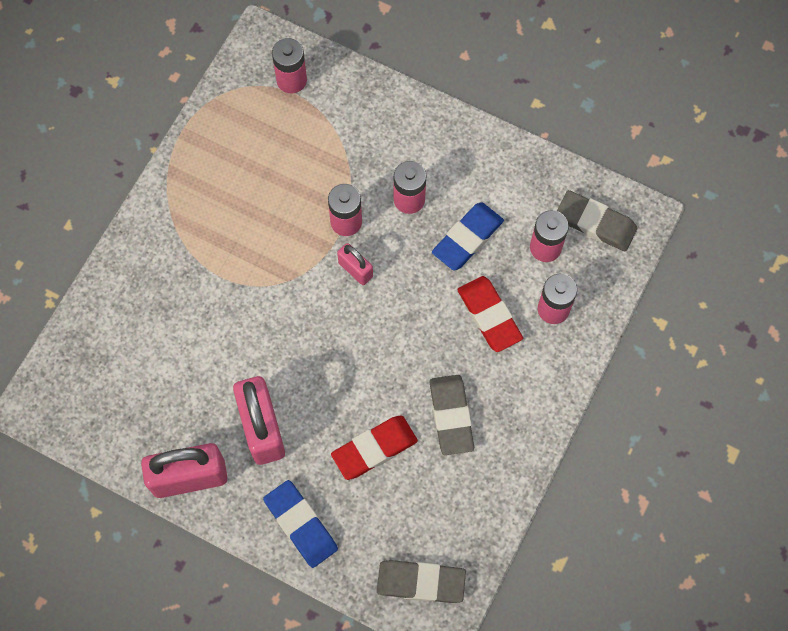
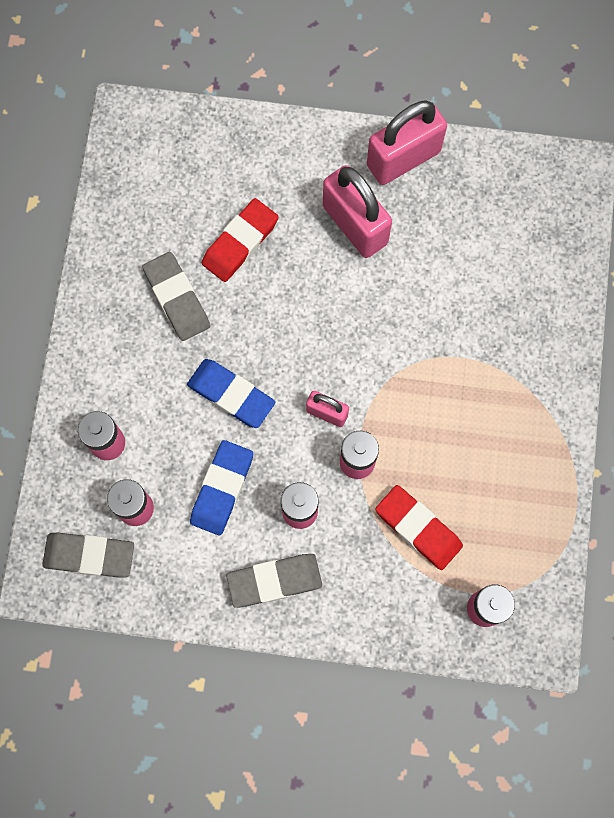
camera: 160 degrees right, 5 degrees up
blue eraser [263,480,338,568] -> blue eraser moved to [187,359,275,428]
grey eraser [377,560,466,603] -> grey eraser moved to [226,554,322,608]
red eraser [457,276,523,352] -> red eraser moved to [375,485,463,570]

